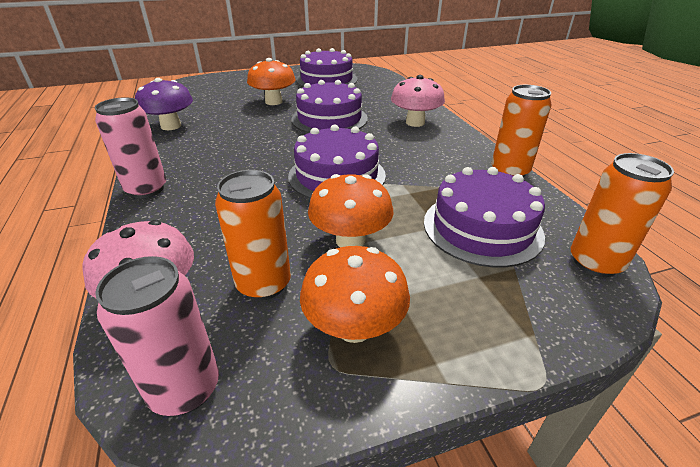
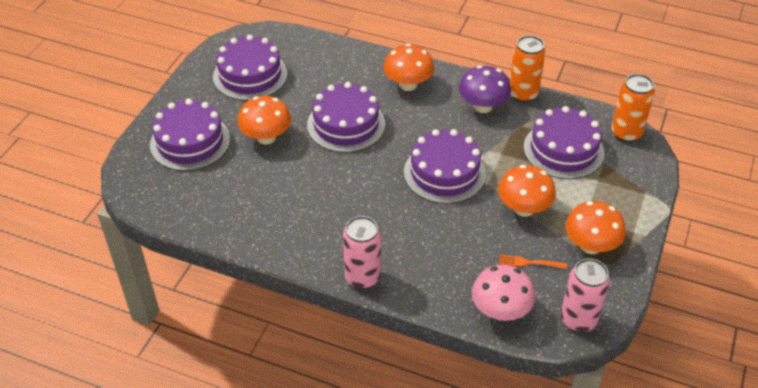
camera: 50 degrees left, 10 degrees up
purple mushroom [135,78,193,130] -> purple mushroom moved to [459,65,511,113]
orange can [215,170,291,300] -> orange fork [499,255,567,269]
pink mushroom [391,75,445,127] -> orange mushroom [383,44,434,91]
none -> purple cake [150,99,230,171]

